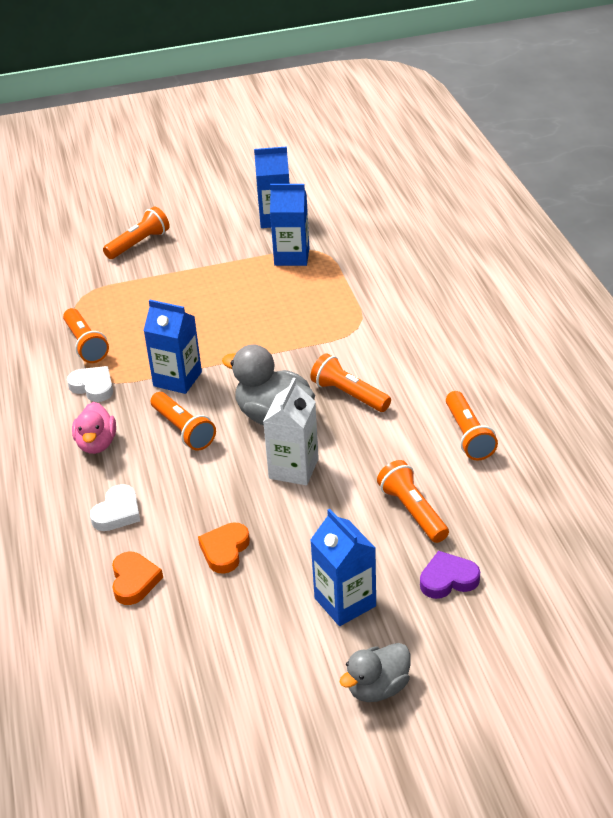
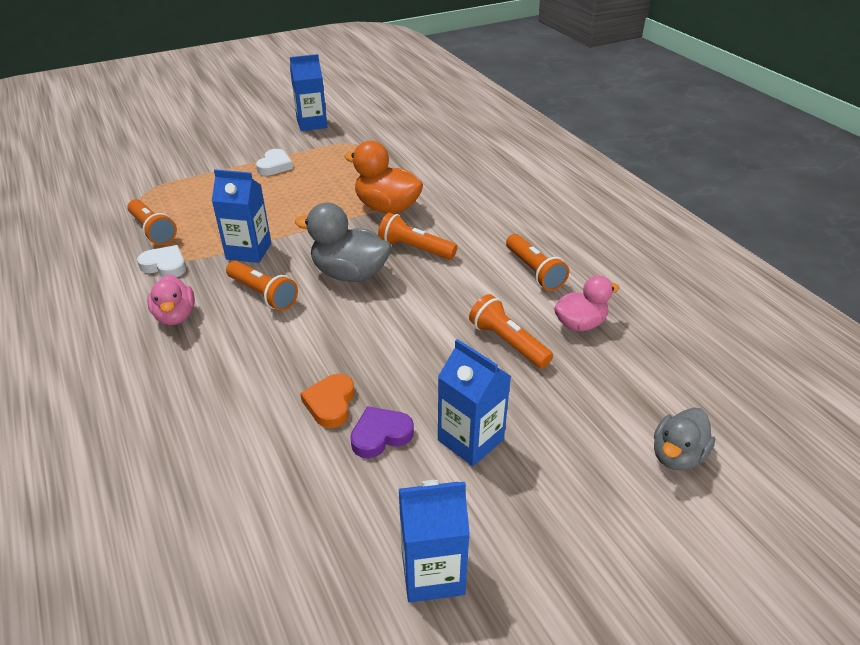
camera: 15 degrees left, 0 degrees up
white heart [90,484,140,531] -> white heart moved to [256,149,293,176]
orange flashlight [103,206,170,259] -> none
orange heart [112,552,163,605] -> none
white carton [263,378,319,485] -> none
blue carton [270,184,309,266] -> blue carton moved to [399,480,470,603]
grey duck [339,643,411,702] -> grey duck moved to [654,407,715,470]
purple heart [420,551,480,599] -> purple heart moved to [350,406,414,458]
none -> orange duck [344,141,423,214]
none -> pink duck [554,275,619,331]

